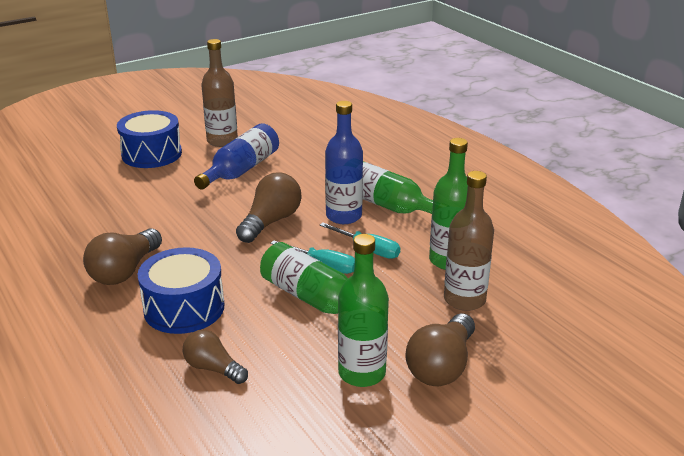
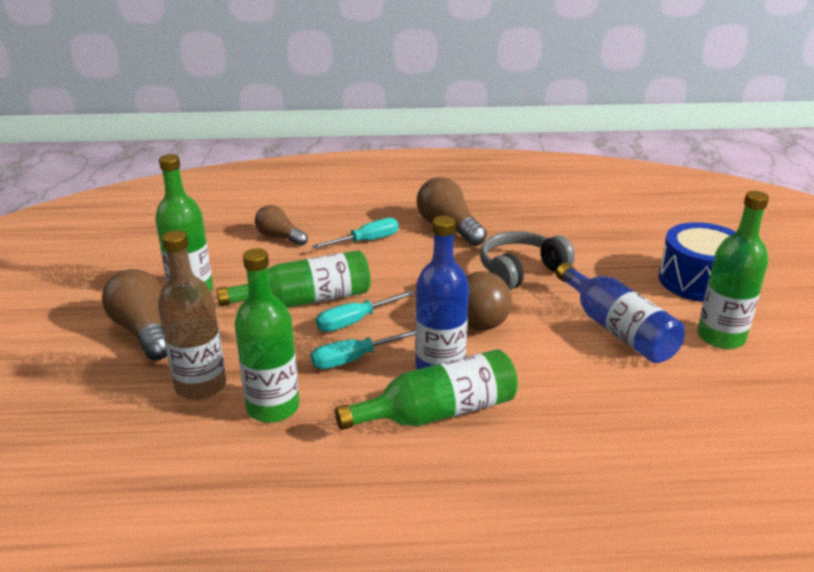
camera: 120 degrees right, 0 degrees up
blue drum [137,247,224,334] -> turquoise screwdriver [312,218,399,249]
brown light bulb [183,330,248,384] -> brown light bulb turned 120 degrees counterclockwise [255,205,308,246]
brown bottle [201,39,238,147] -> green bottle [697,191,769,349]
none -> grey headphones [480,231,575,290]

